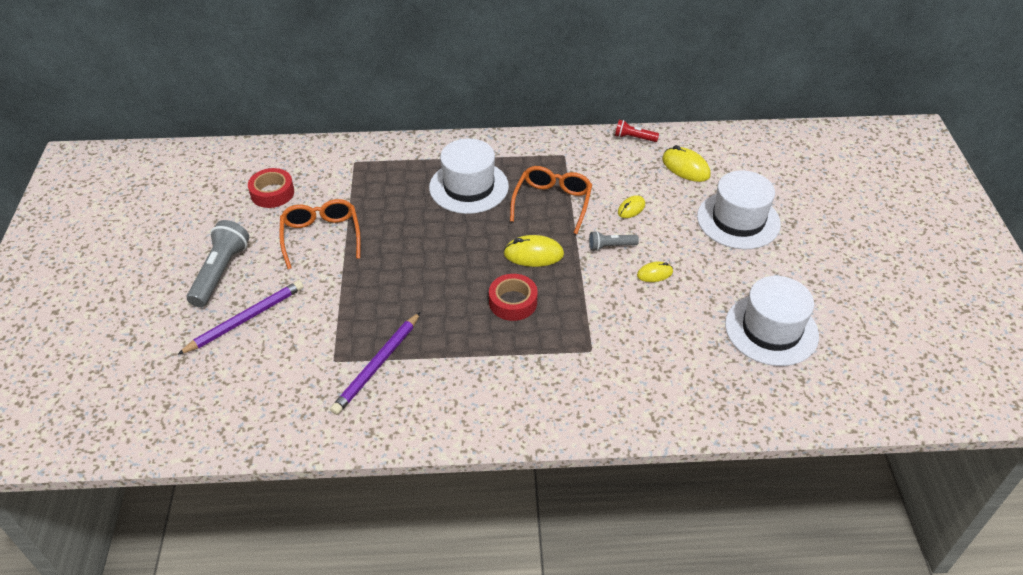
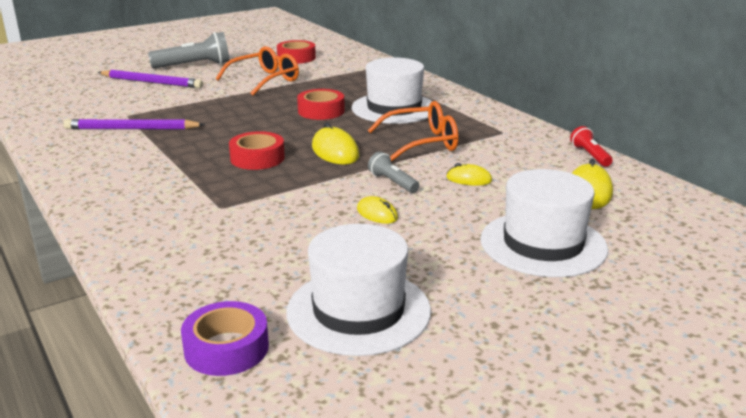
camera: 60 degrees right, 20 degrees down
none -> purple tape [181,301,269,376]
none -> red tape [297,89,345,120]

